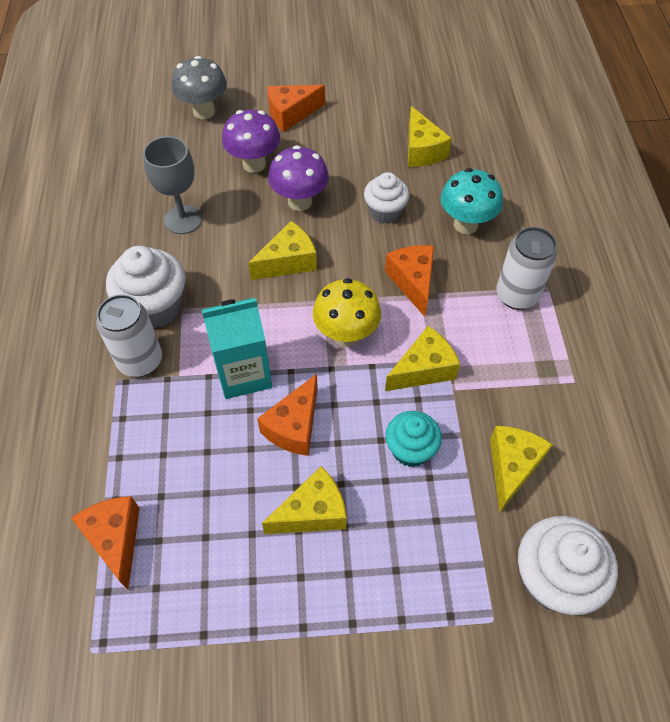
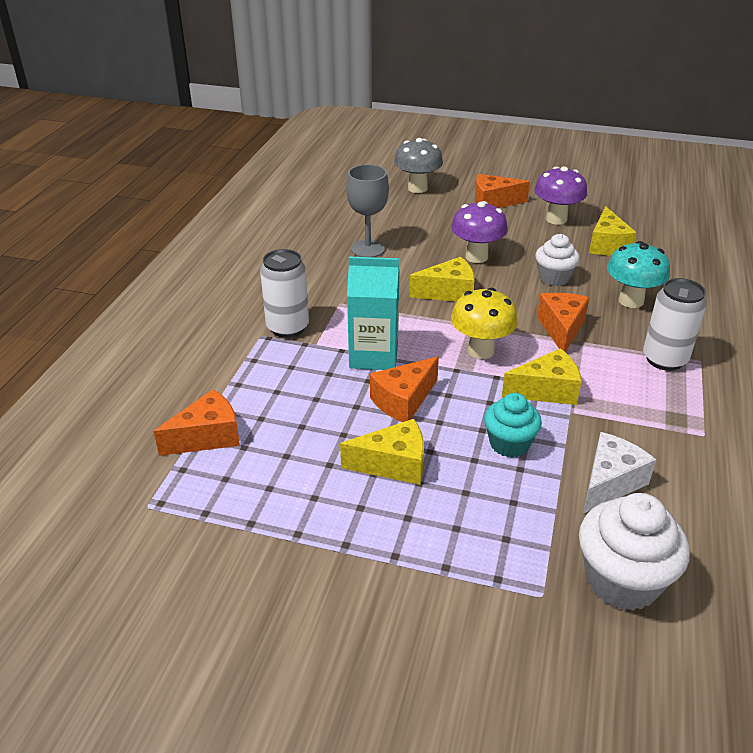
camera: 20 degrees right, 20 degrees down
orange cheese [71,496,140,589] -> orange cheese turned 60 degrees clockwise [153,389,240,456]
white cupcake [106,246,185,328] -> none
purple mushroom [222,110,280,173] -> purple mushroom moved to [534,166,587,225]
yellow cheese [490,426,553,513] -> white cheese [583,432,656,514]

